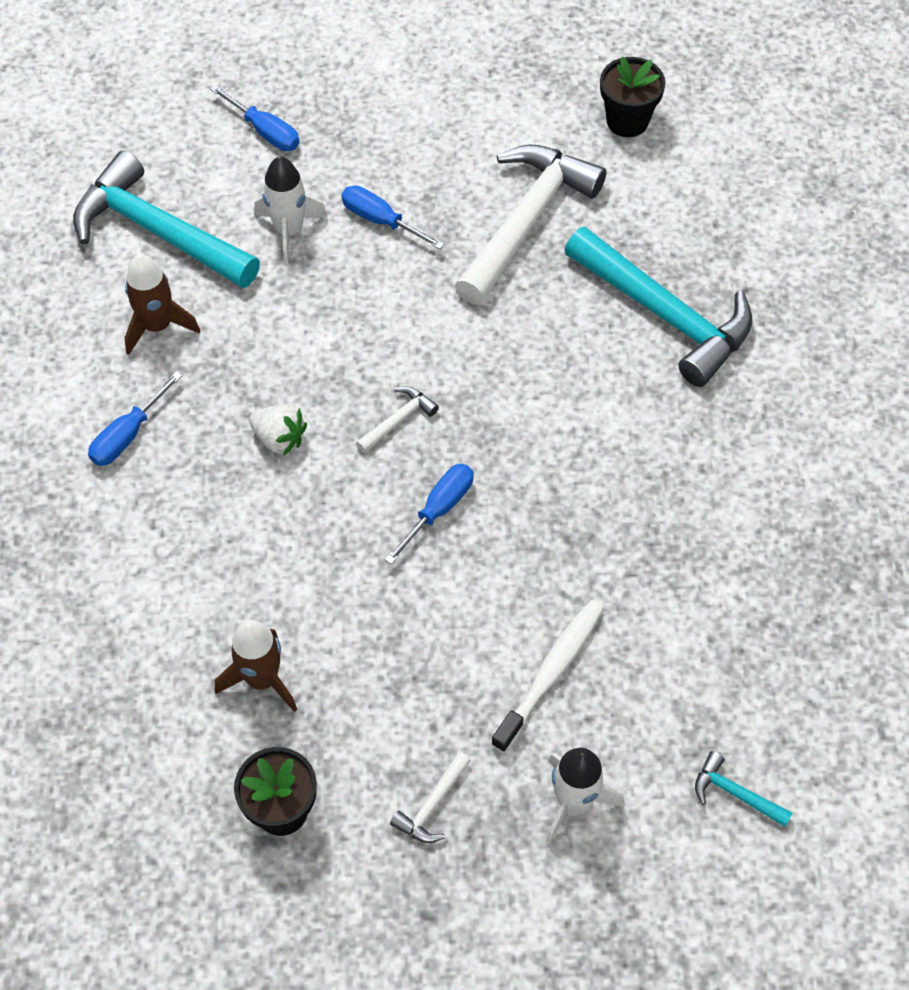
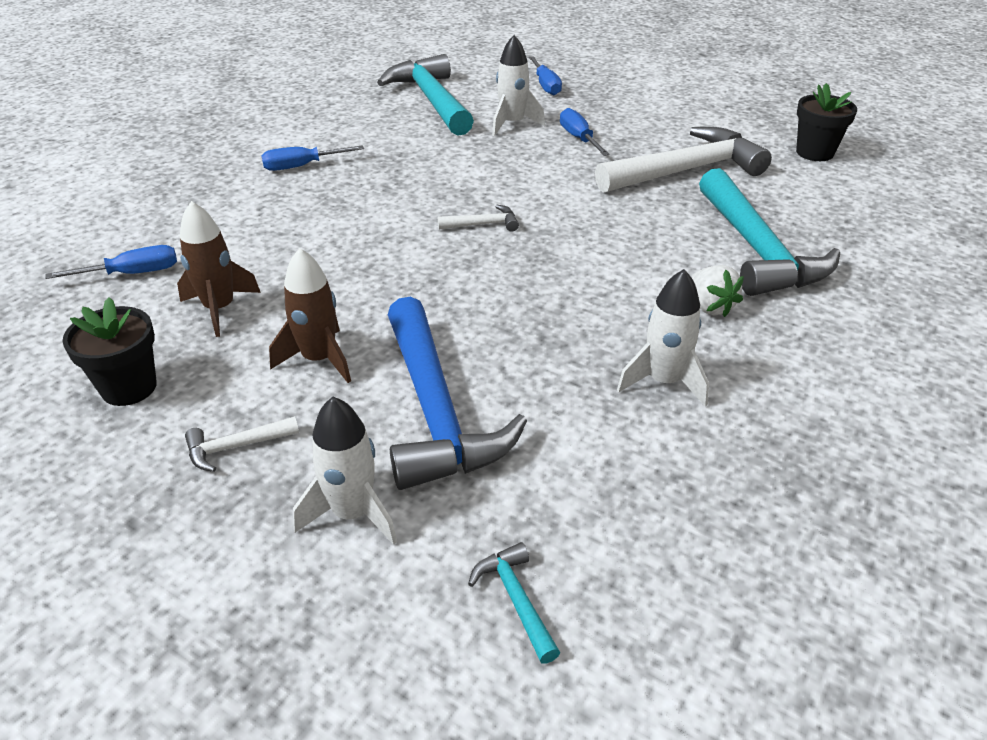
camera: 35 degrees right, 20 degrees down
brown rocket [125,254,200,355] -> brown rocket moved to [269,248,351,383]
white strawberry [249,404,307,456] -> white strawberry moved to [691,265,744,317]
blue screwdriver [385,464,473,565] -> blue screwdriver moved to [45,245,177,279]
white toothbrush [491,600,604,753] -> blue hammer [388,297,527,490]
none -> white rocket [617,269,709,407]

